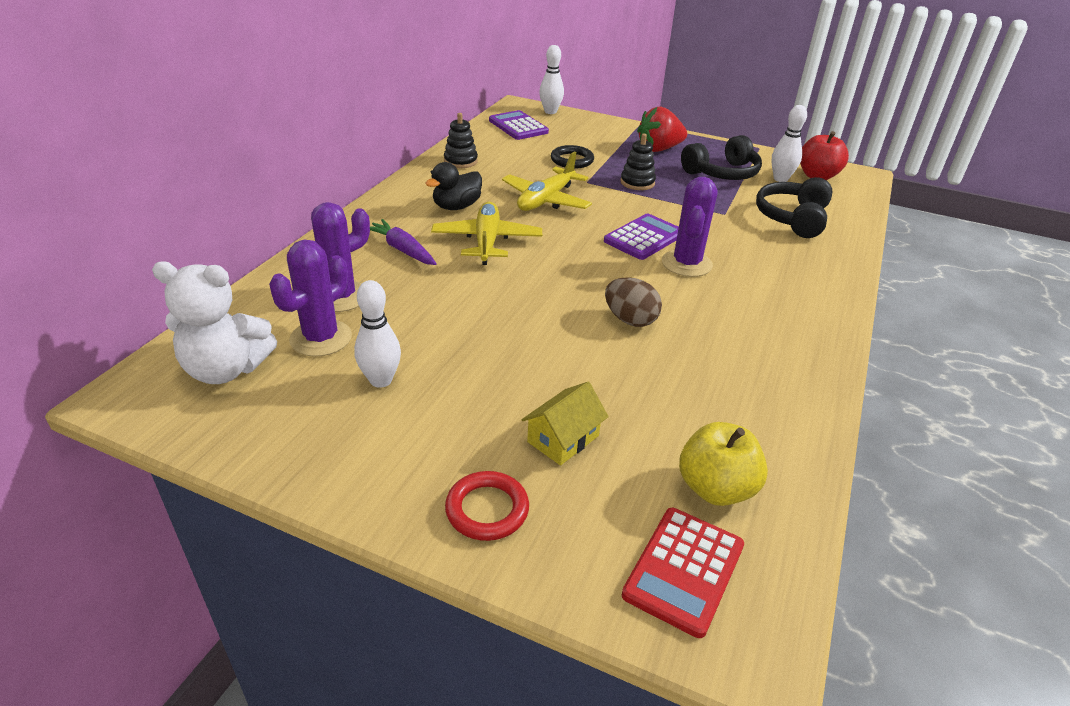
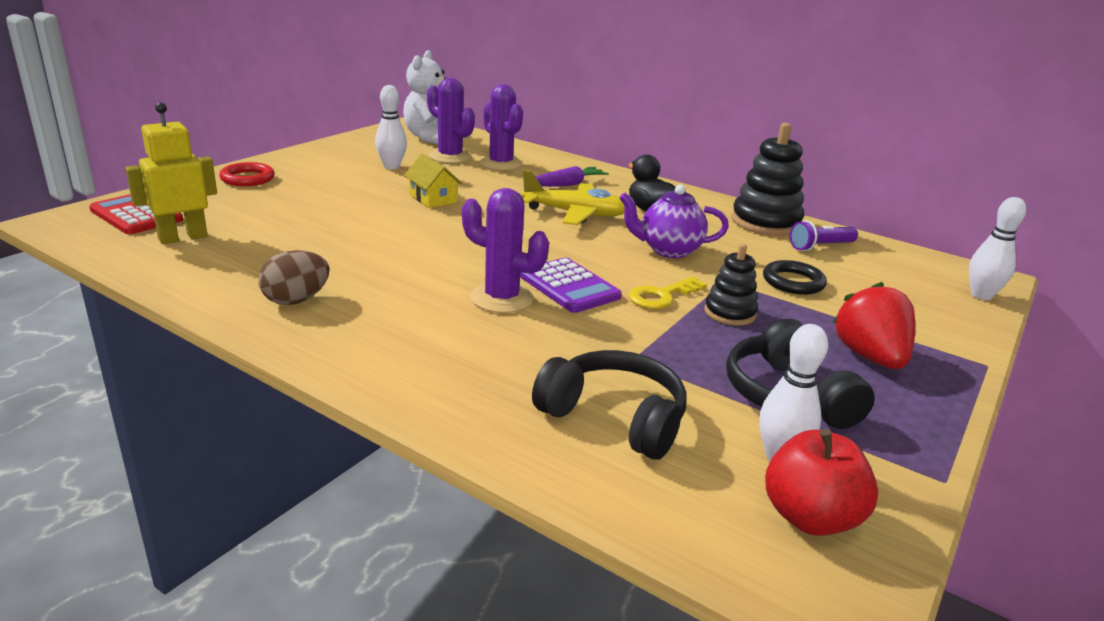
camera: 100 degrees right, 10 degrees down
black stacking toy [444,113,478,168] -> black stacking toy [731,123,804,236], size x1.72
purple calculator [489,110,549,140] -> none
yellow plane [502,151,592,211] -> purple teapot [619,184,729,258]
yellow house [522,382,609,466] -> yellow house moved to [404,154,462,208]
brown egg [605,277,662,327] -> brown egg moved to [259,250,329,305]
yellow apple [679,422,768,506] -> yellow robot [125,102,217,245]
none -> yellow key [629,276,707,309]
none -> purple flashlight [790,221,858,251]

